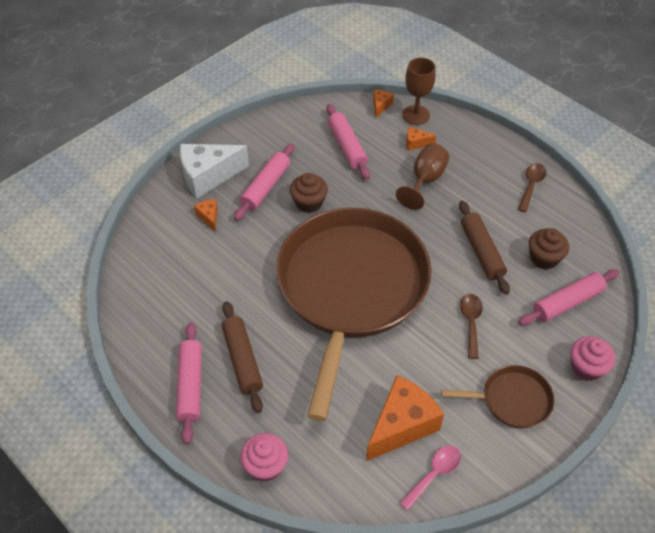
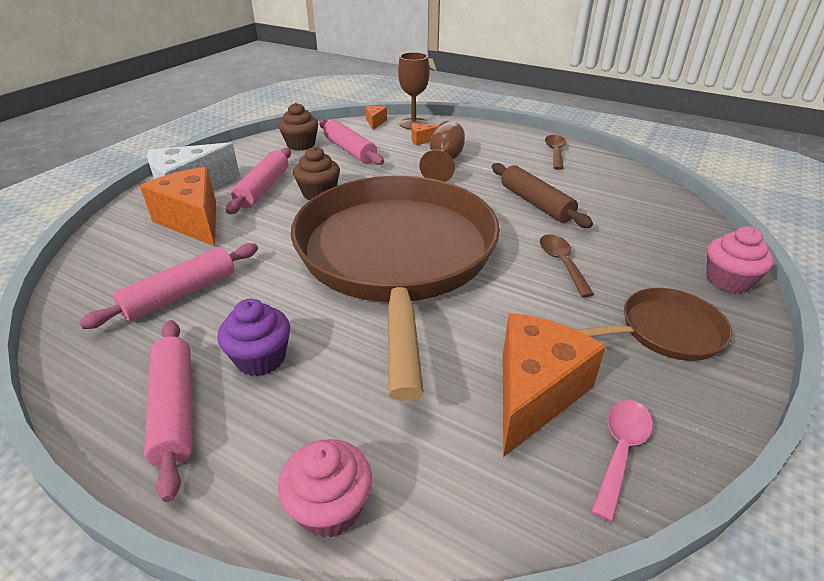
camera: 15 degrees left, 15 degrees down
orange cheese [194,199,218,231] -> orange cheese [140,167,216,247], size x2.22
brown rolling pin [222,301,263,413] -> purple cupcake [218,299,290,376]
pink rolling pin [518,269,619,326] -> pink rolling pin moved to [79,243,258,329]
brown cupcake [529,228,569,270] -> brown cupcake moved to [278,103,318,151]

